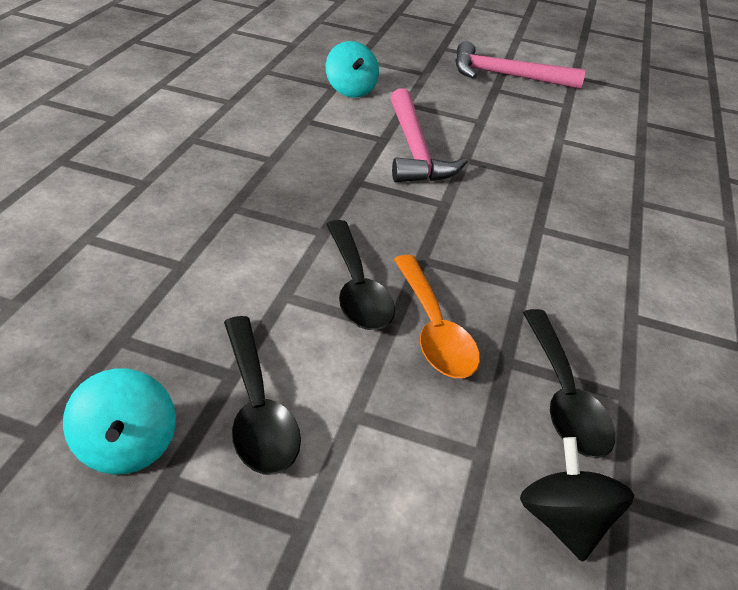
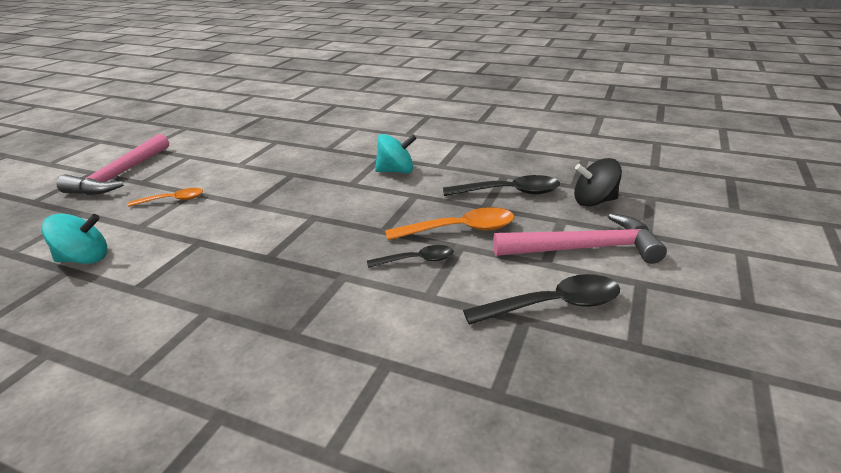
camera: 80 degrees left, 10 degrees down
turquoise spinning top [63,369,176,474] -> turquoise spinning top moved to [375,134,417,173]
black spoon [326,220,395,330] -> black spoon [367,245,454,268], size x0.62
pink hammer [390,88,468,182] -> pink hammer moved to [493,213,667,264]
none -> orange spoon [128,188,203,207]

